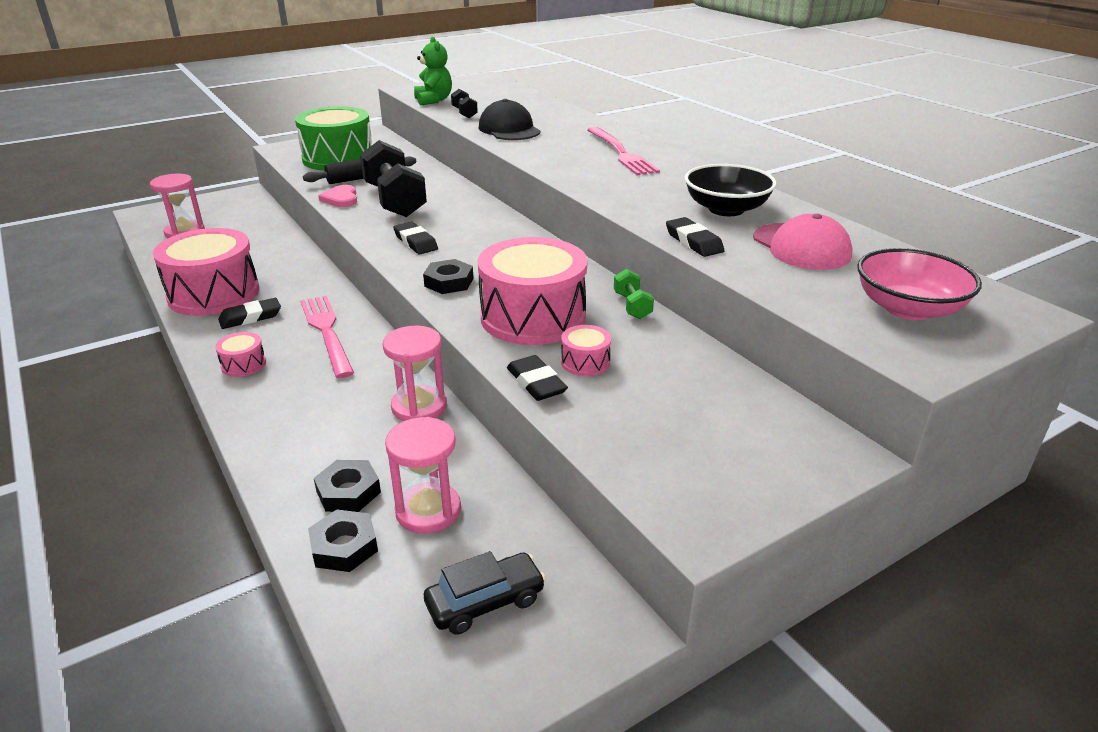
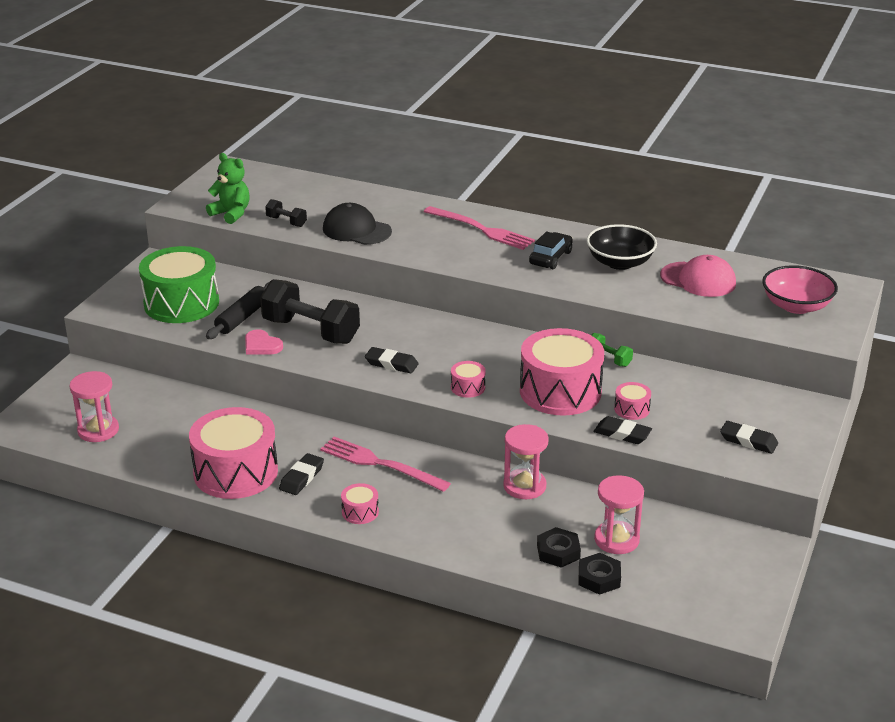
camera: 35 degrees left, 0 degrees up
black nut [423,259,473,294] -> pink drum [451,361,486,398]
black car [424,551,546,635] -> black car moved to [529,231,573,269]
black eraser [666,217,724,257] -> black eraser moved to [720,421,778,454]

